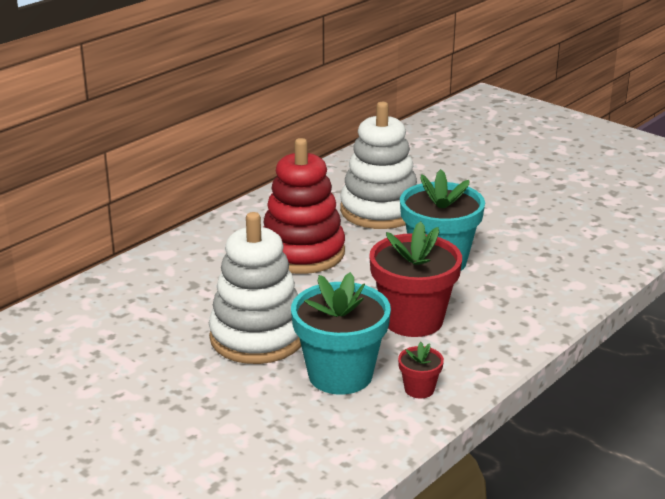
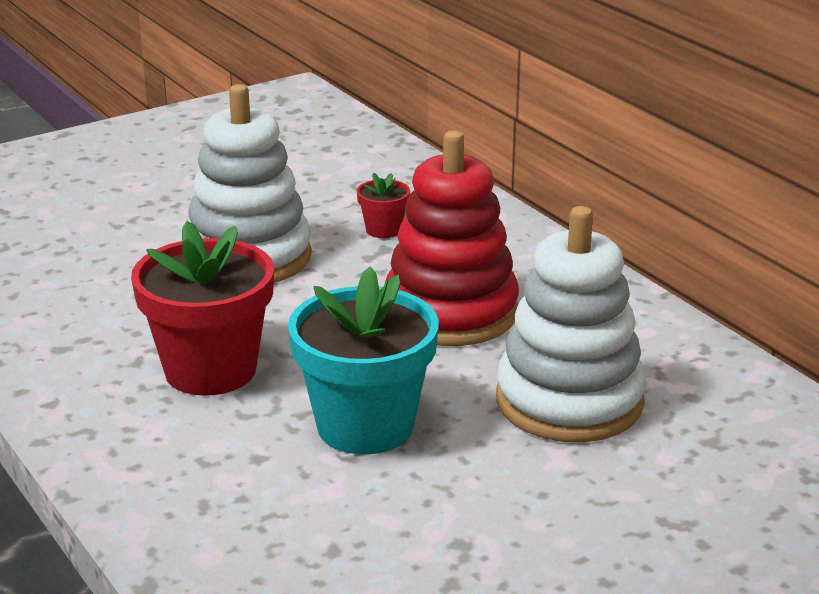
camera: 105 degrees right, 0 degrees up
turquoise flower pot [291,272,391,395] -> none
red flower pot [398,342,444,399] -> red flower pot moved to [357,173,410,238]

